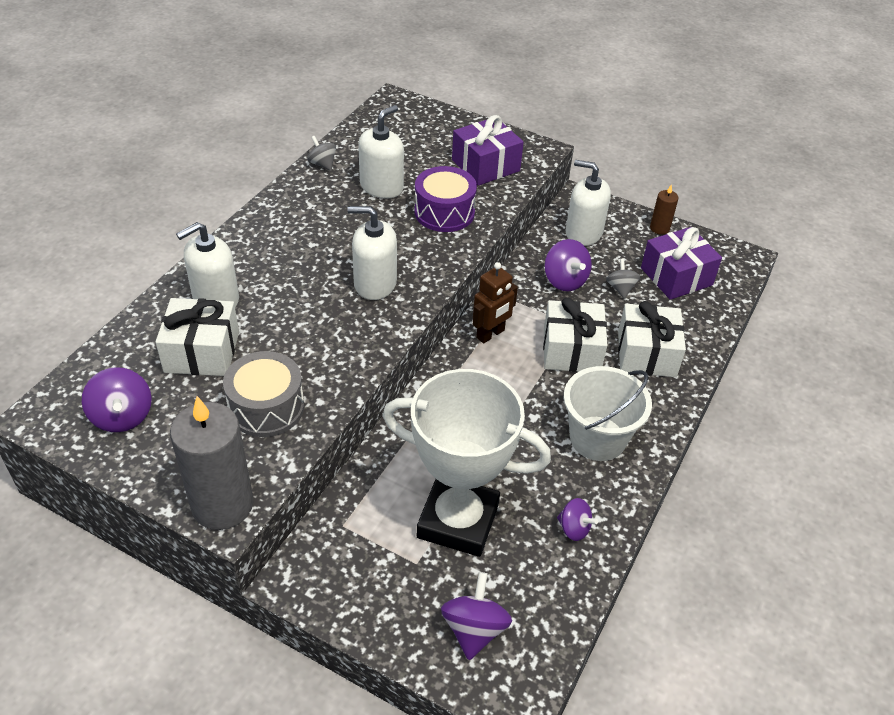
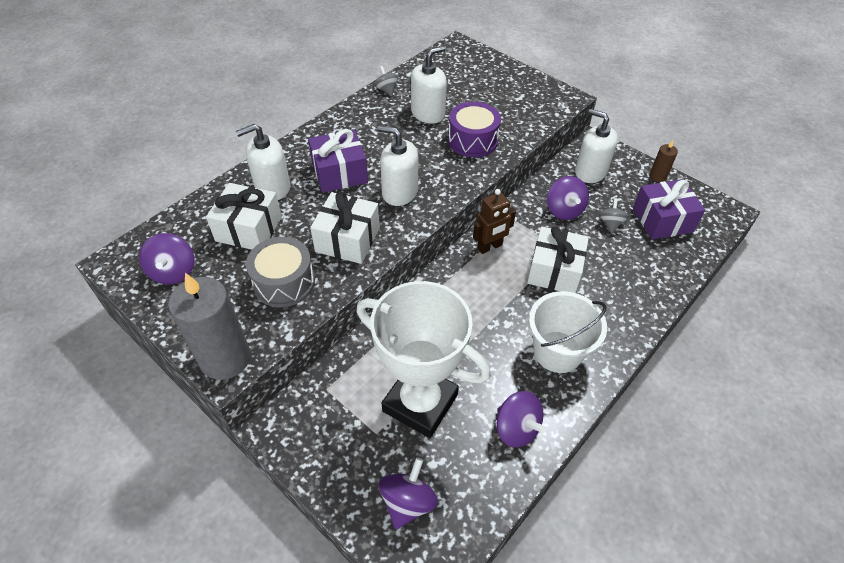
camera: 15 degrees right, 5 degrees up
purple gift [452,115,524,186] -> purple gift moved to [308,129,368,193]
purple spinning top [557,498,598,541] -> purple spinning top [497,391,546,448], size x1.54
white gift [618,301,686,377] -> white gift moved to [310,191,380,264]

